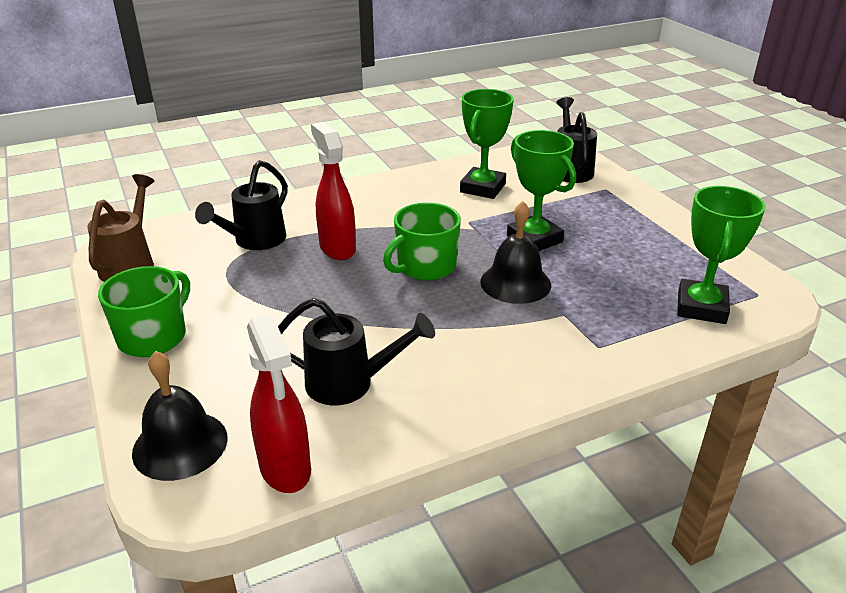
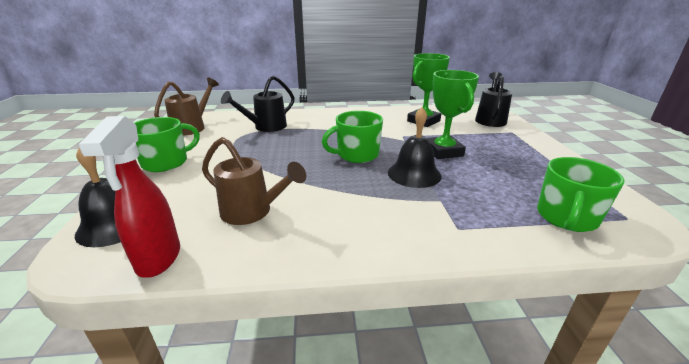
camera: 20 degrees right, 5 degrees down
black watering can [278,298,435,406] -> brown watering can [202,137,306,225]
red spray bottle [311,122,356,260] -> none
green trophy [677,186,766,324] -> green mug [537,157,625,232]

